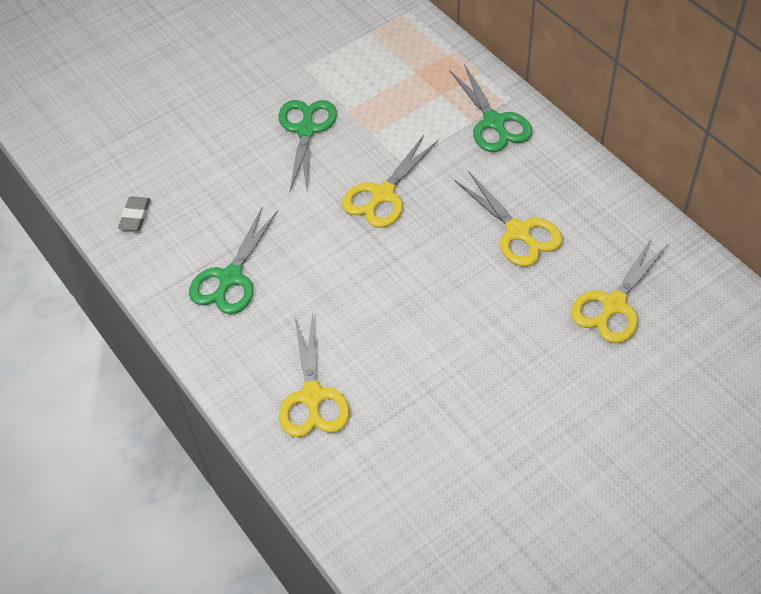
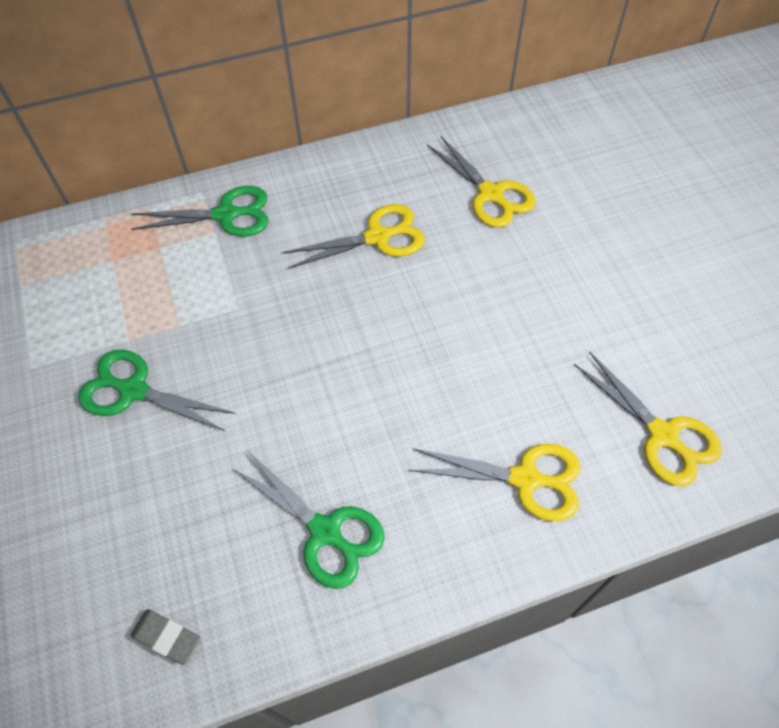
camera: 75 degrees left, 5 degrees up
yellow scissors [342,135,438,228] -> yellow scissors moved to [574,352,722,487]

